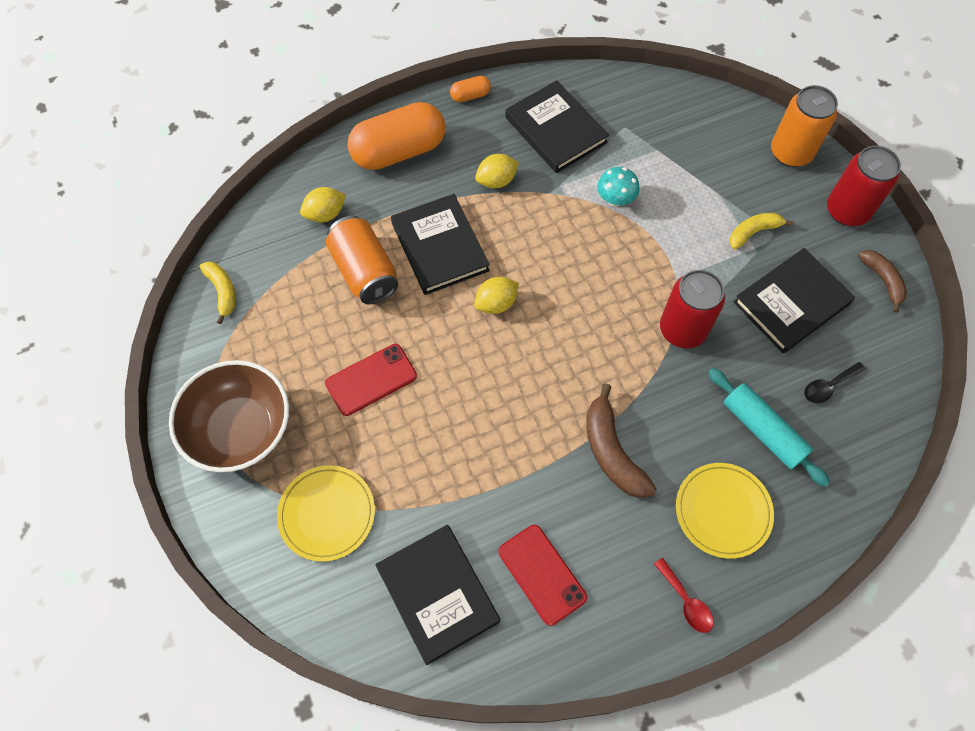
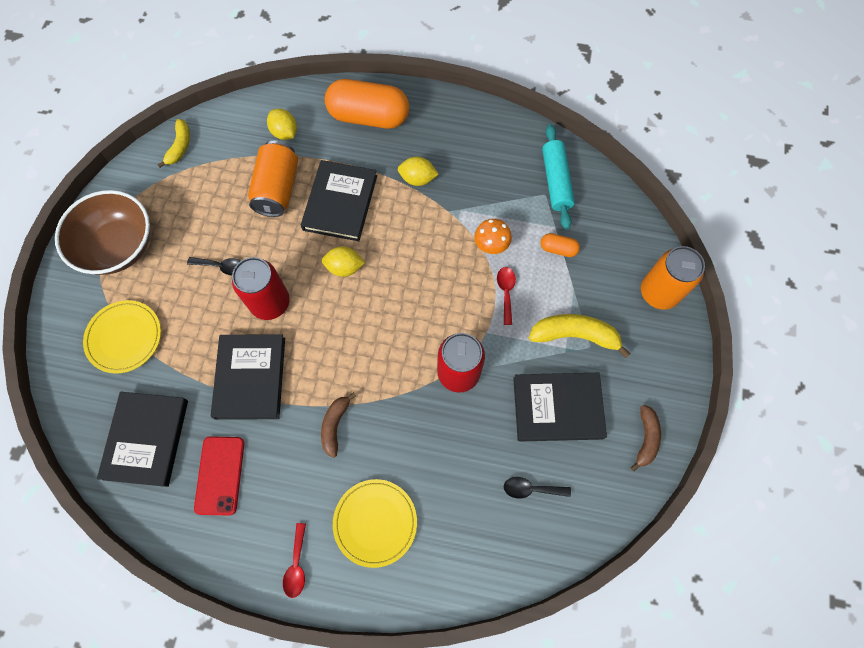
camera: 35 degrees right, 5 degrees up
yellow lemon [300,187,346,223] -> yellow lemon turned 45 degrees clockwise [267,109,297,140]
red phone [325,344,417,416] -> black spoon [187,257,241,275]
orange capsule [450,76,491,102] -> orange capsule moved to [540,233,580,257]
black book [505,80,609,173] -> black book moved to [211,334,285,420]
brown banana [586,383,657,498] -> brown banana [321,392,356,458], size x0.64
turquoise mushroom [597,167,640,207] -> orange mushroom [474,219,512,254]
turquoise rolling pin [708,368,830,487] -> turquoise rolling pin moved to [542,124,575,230]
yellow banana [730,213,794,250] -> yellow banana [529,314,631,358], size x1.56
red can [827,146,901,226] -> red can moved to [232,257,290,320]
none -> red spoon [497,267,516,325]

